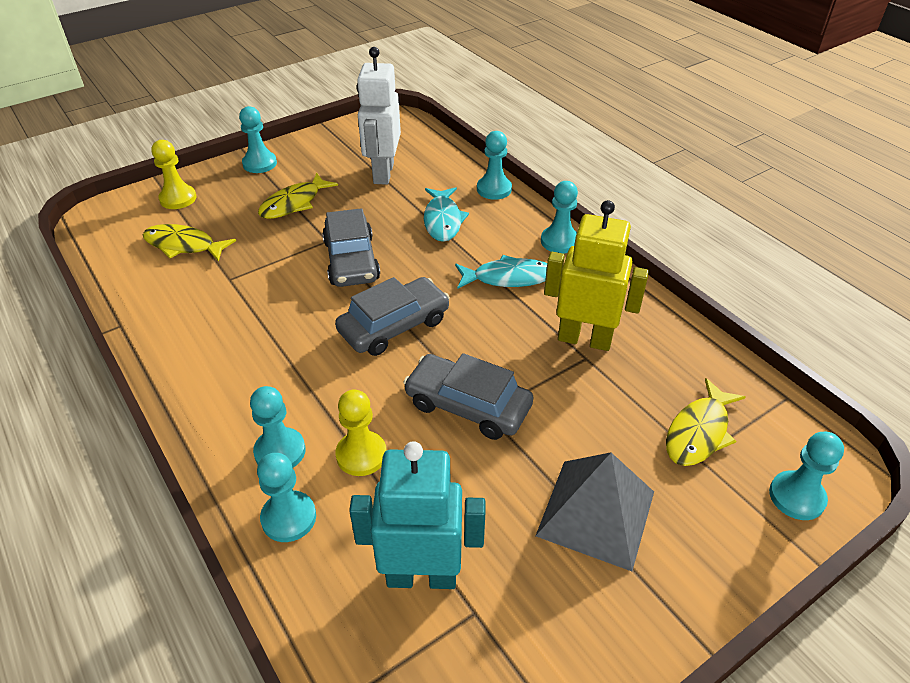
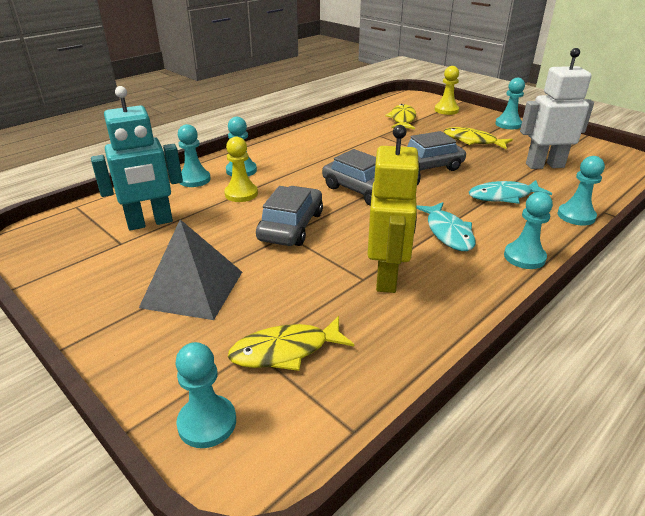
camera: 80 degrees right, 10 degrees down
turquoise robot [349,441,485,589] -> turquoise robot turned 75 degrees clockwise [91,86,183,231]
yellow fish [666,378,746,466] -> yellow fish turned 45 degrees counterclockwise [228,316,354,371]

